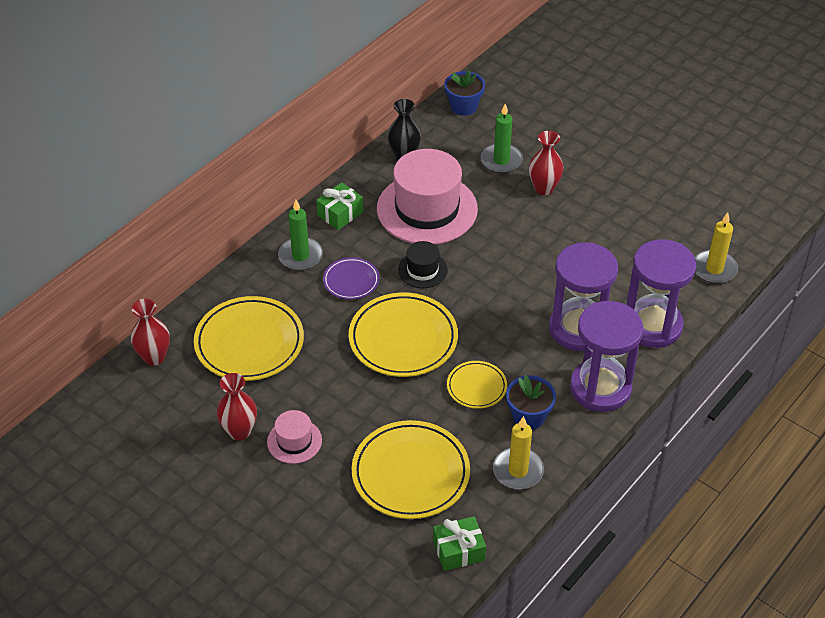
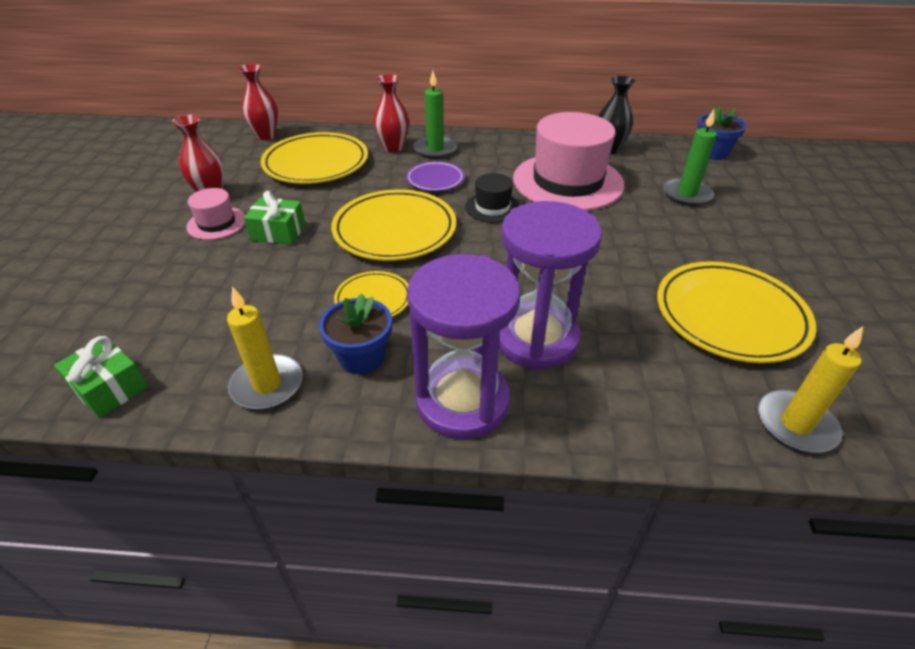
camera: 55 degrees right, 5 degrees down
green gift [316,183,363,230] -> green gift moved to [244,191,305,245]
yellow plate [352,420,470,519] -> yellow plate moved to [657,261,816,363]
red vase [529,131,564,195] -> red vase moved to [373,74,409,153]
purple hourglass [626,239,696,348] -> none

